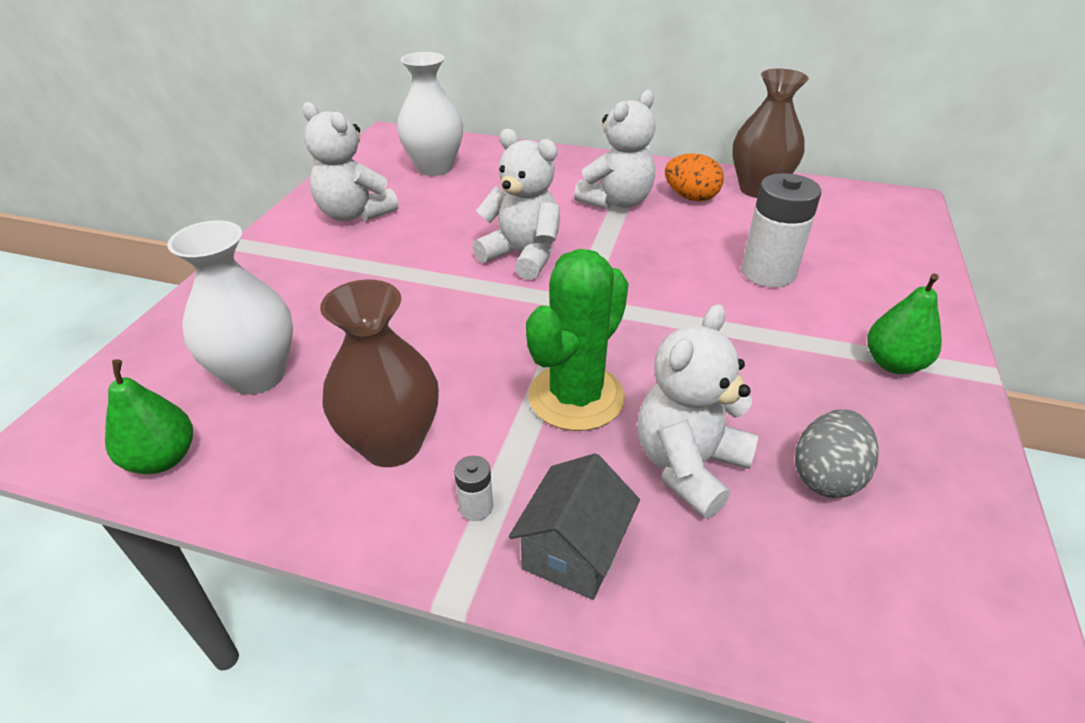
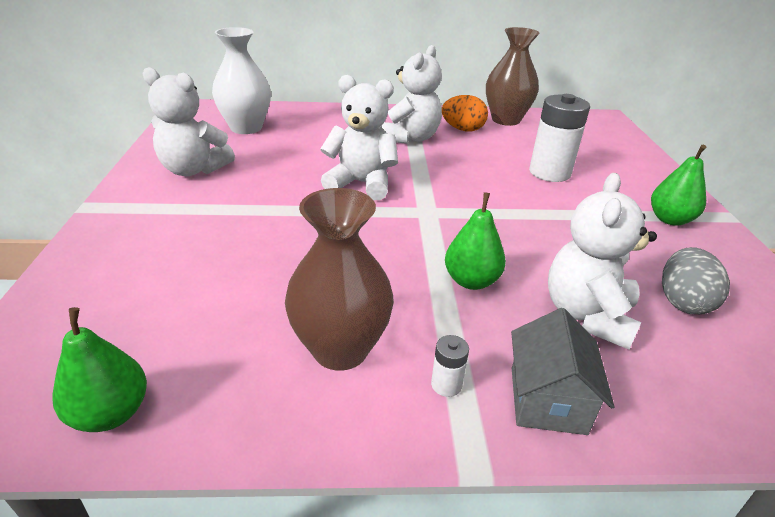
camera: 20 degrees left, 5 degrees down
white vase [167,221,293,394] -> none
green cactus [526,249,629,431] -> green pear [445,192,506,290]

